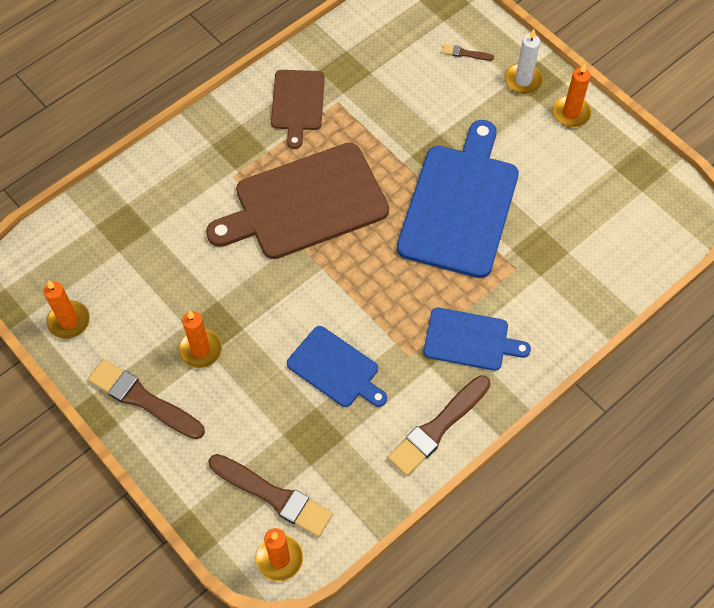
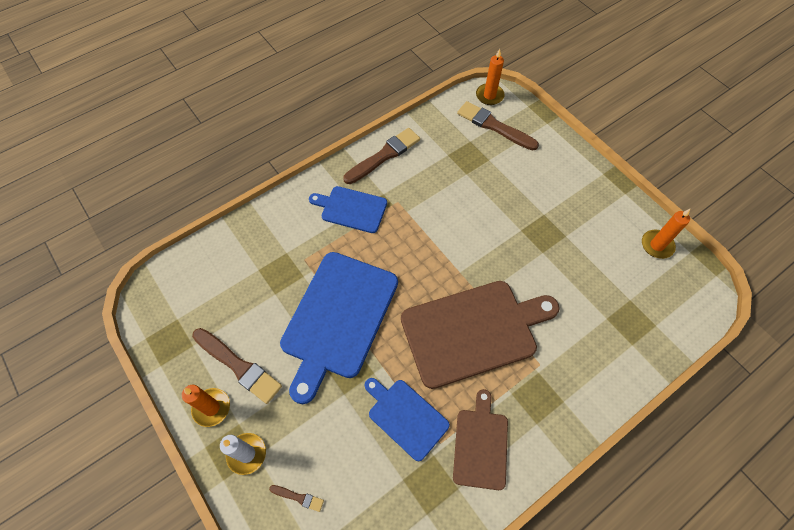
camera: 175 degrees left, 0 degrees up
brown brush [88,359,205,439] -> brown brush moved to [192,328,282,404]
orange candle [179,310,222,368] -> none
blue cutting board [287,326,387,407] -> blue cutting board moved to [365,378,450,461]

